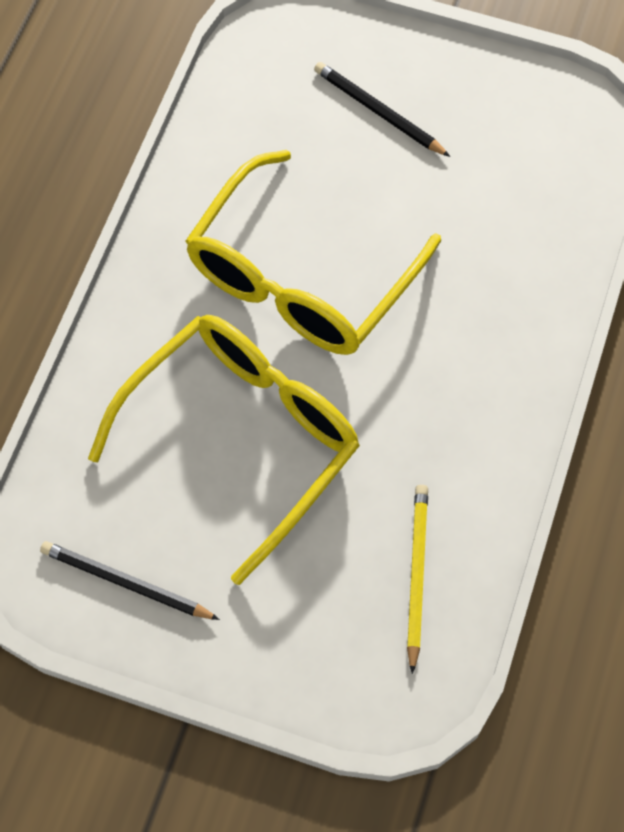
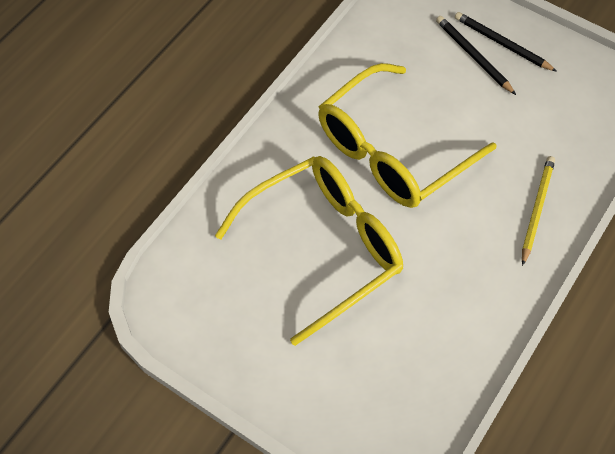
camera: 15 degrees right, 5 degrees down
black pencil [40,541,220,620] -> black pencil moved to [455,12,557,72]
yellow pencil [407,485,428,674] -> yellow pencil moved to [522,156,555,266]

